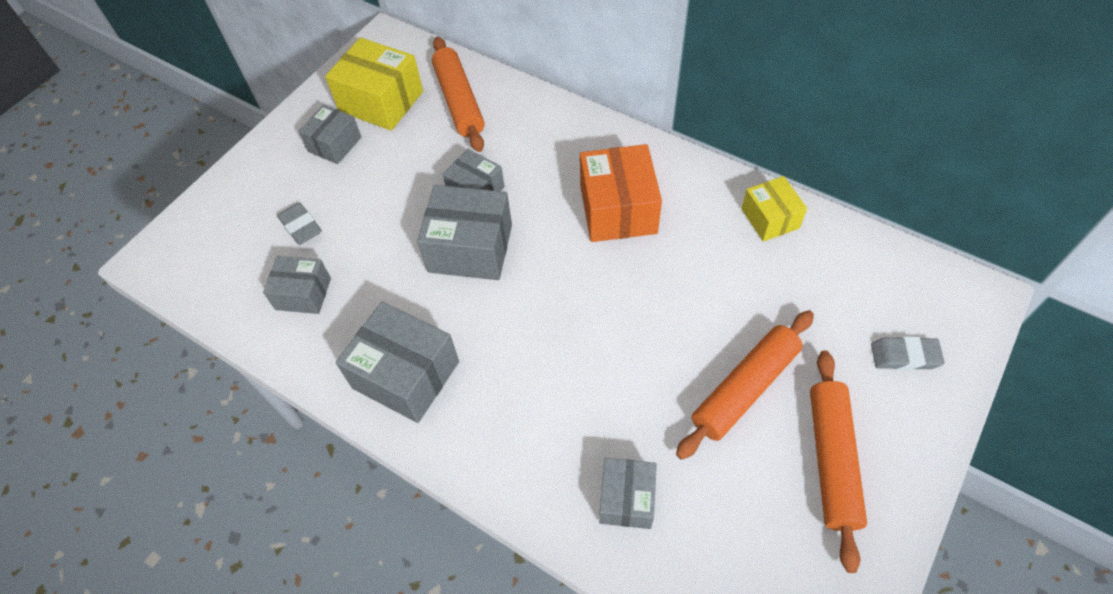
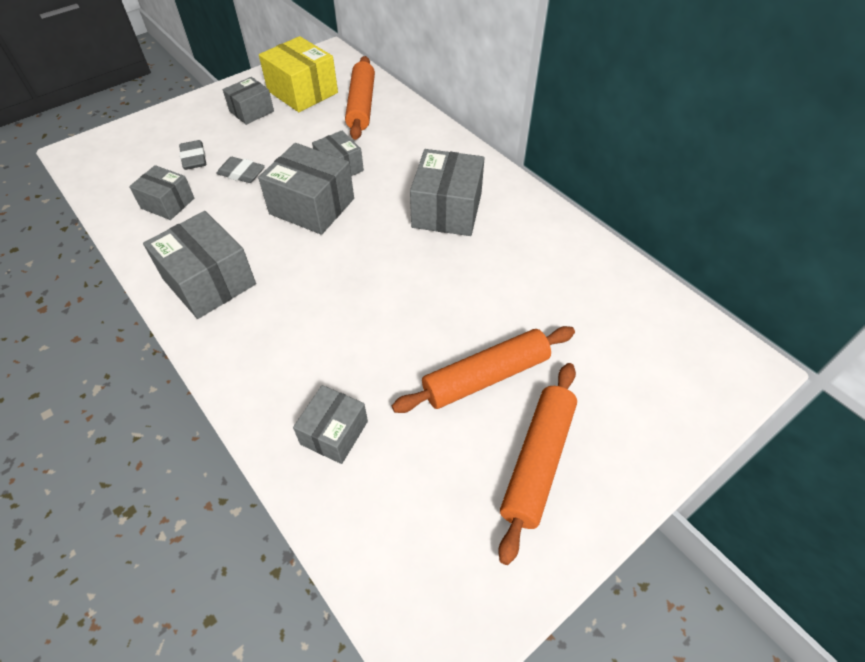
camera: 15 degrees right, 5 degrees down
orange box [580,144,662,242] -> grey box [410,149,485,236]
yellow box [741,176,807,242] -> none
grey eraser [871,336,945,370] -> grey eraser moved to [216,157,265,183]

